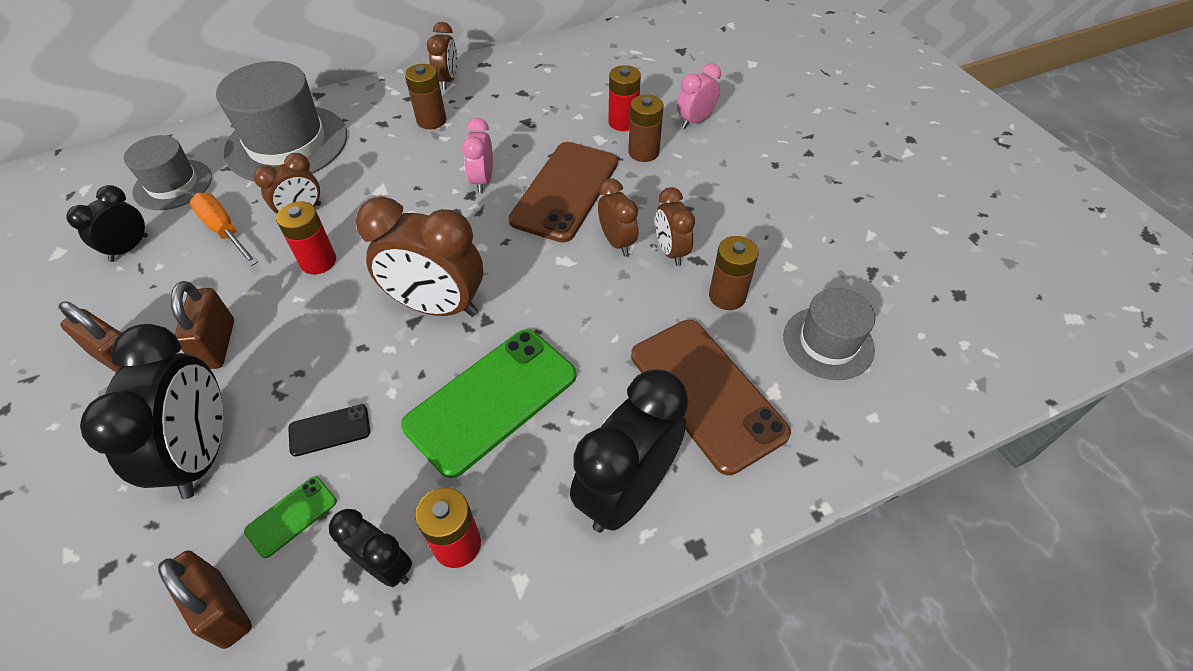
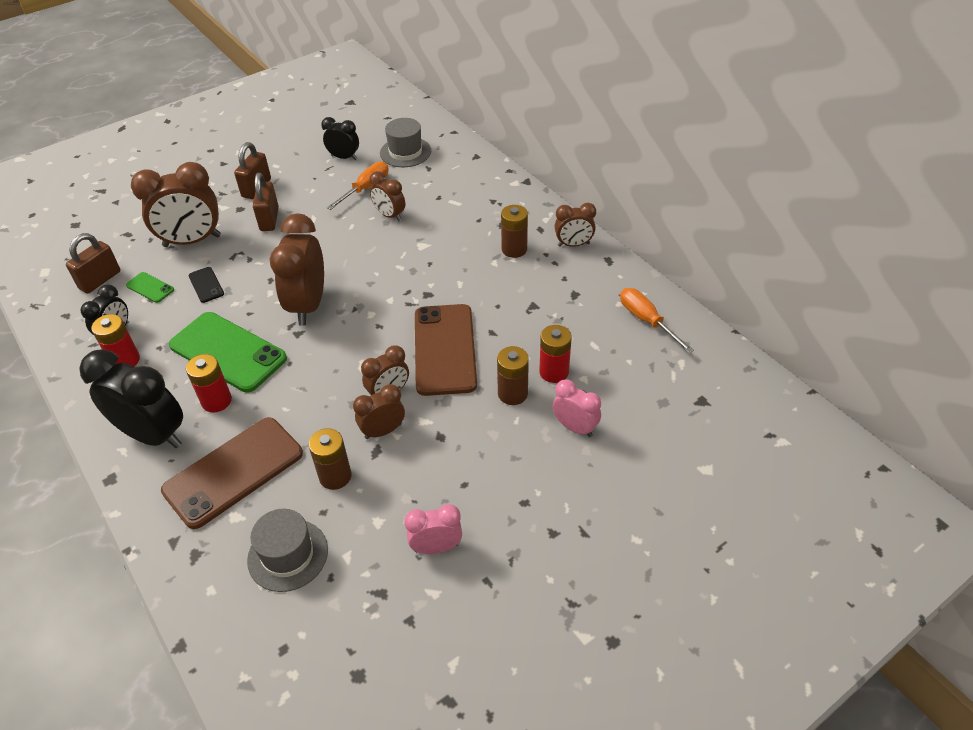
camera: 80 degrees right, 5 degrees down
black clock [80,324,223,499] -> brown clock [131,162,221,247]
brown padlock [171,281,234,369] -> brown padlock turned 75 degrees counterclockwise [253,173,279,231]
grey hat [216,61,347,181] -> none
red battery [276,202,336,274] -> red battery moved to [186,354,232,413]
pink clock [462,118,493,193] -> pink clock moved to [404,504,462,554]
brown phone [509,142,618,243] -> brown phone turned 75 degrees clockwise [415,304,477,396]
none -> orange screwdriver [620,288,694,353]

